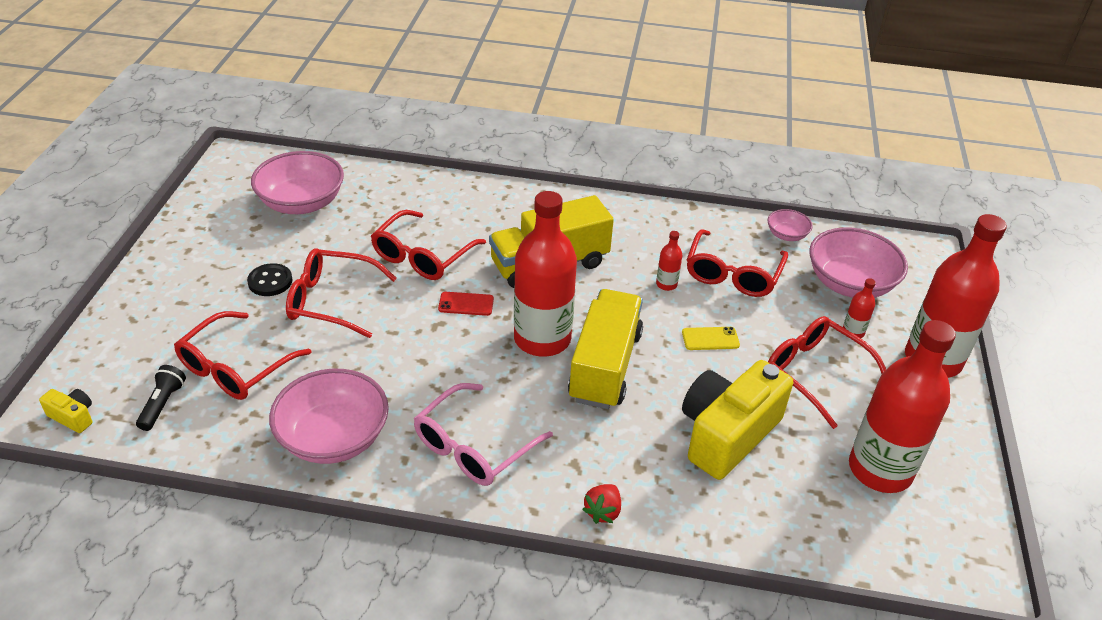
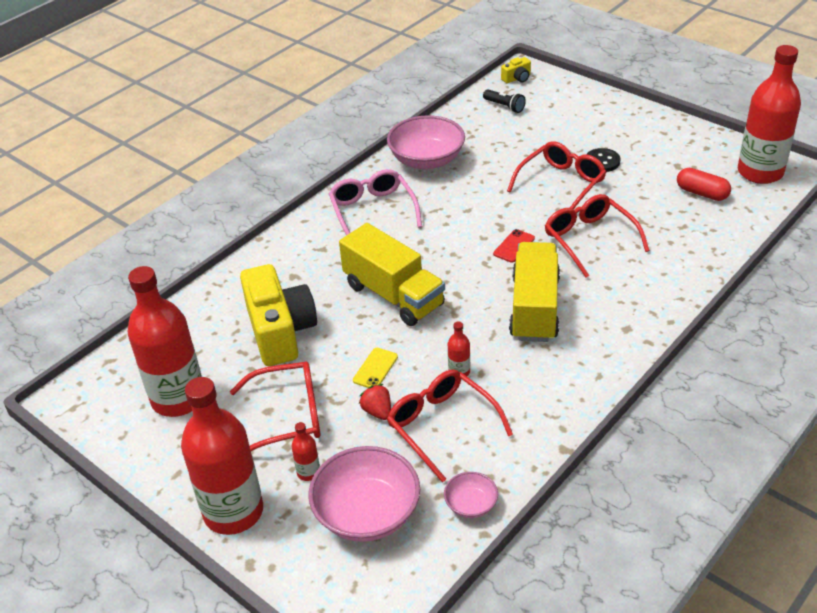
camera: 125 degrees right, 0 degrees up
red glasses [174,311,312,400] -> none
pink bowl [251,151,344,214] -> red capsule [677,168,731,201]
red bottle [514,191,577,357] -> red bottle moved to [738,45,801,184]
red strawberry [582,484,621,524] -> red strawberry moved to [359,384,391,420]

